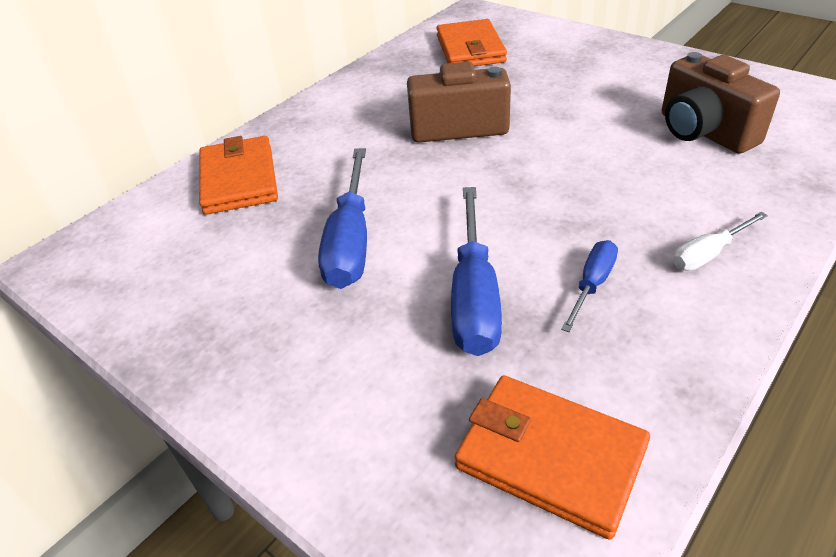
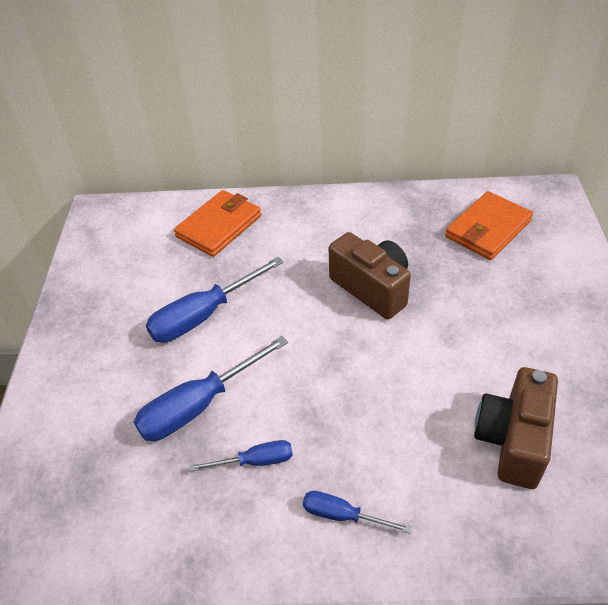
camera: 50 degrees right, 5 degrees up
orange wallet [455,375,650,540] -> none
white screwdriver [673,212,768,271] -> blue screwdriver [303,491,412,534]

